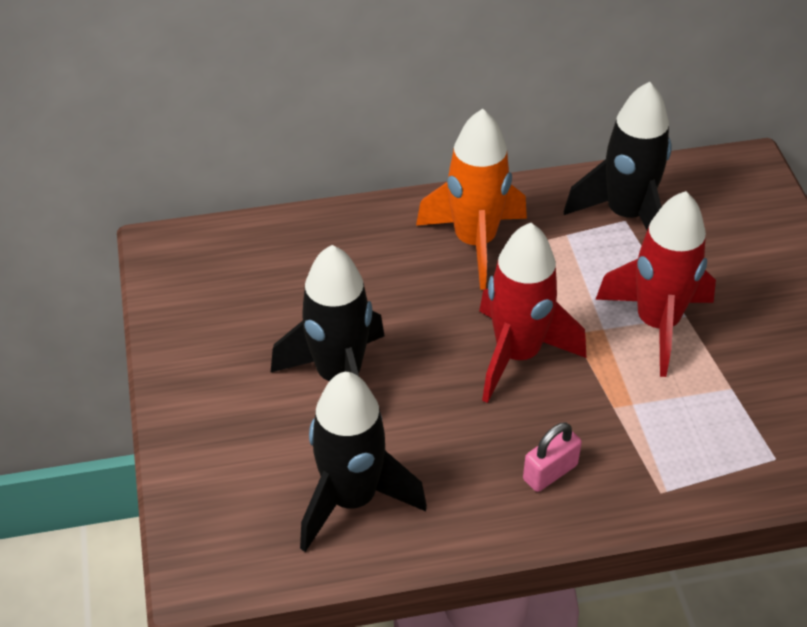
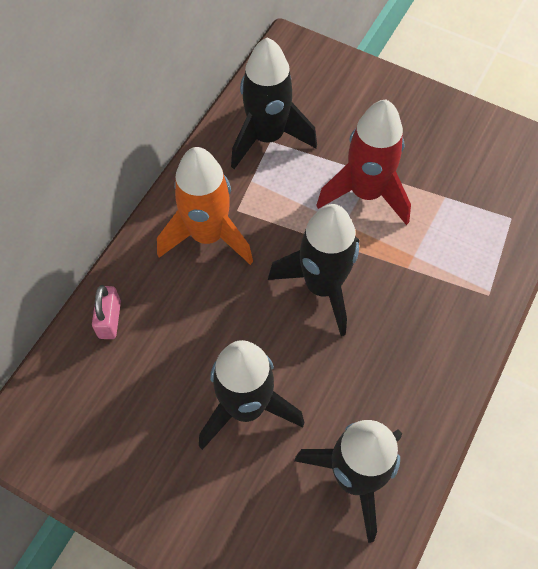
camera: 50 degrees left, 15 degrees up
red rocket [479,223,586,403] -> black rocket [268,204,359,336]
pink padlock [523,423,582,492] -> pink padlock moved to [92,285,121,339]

